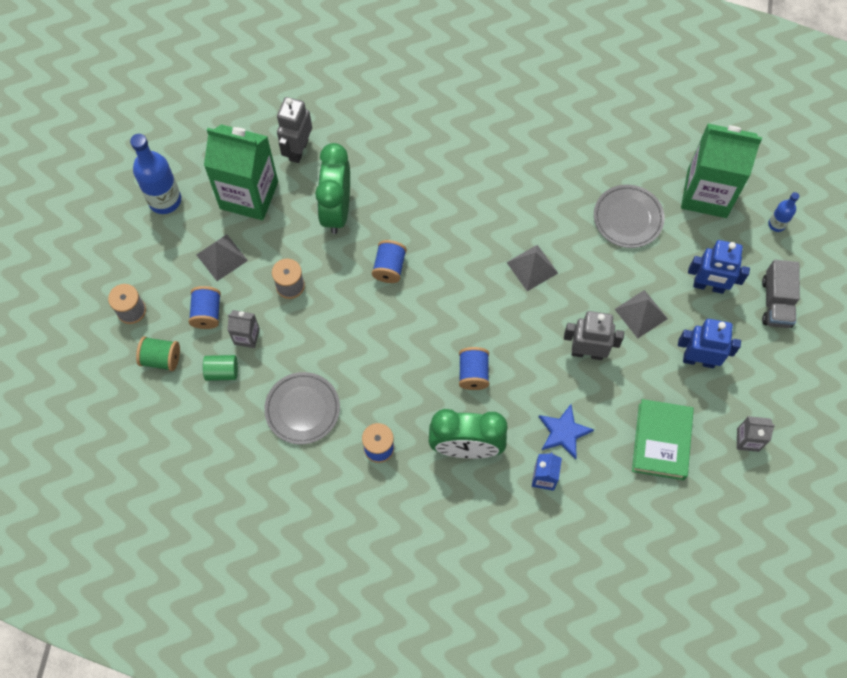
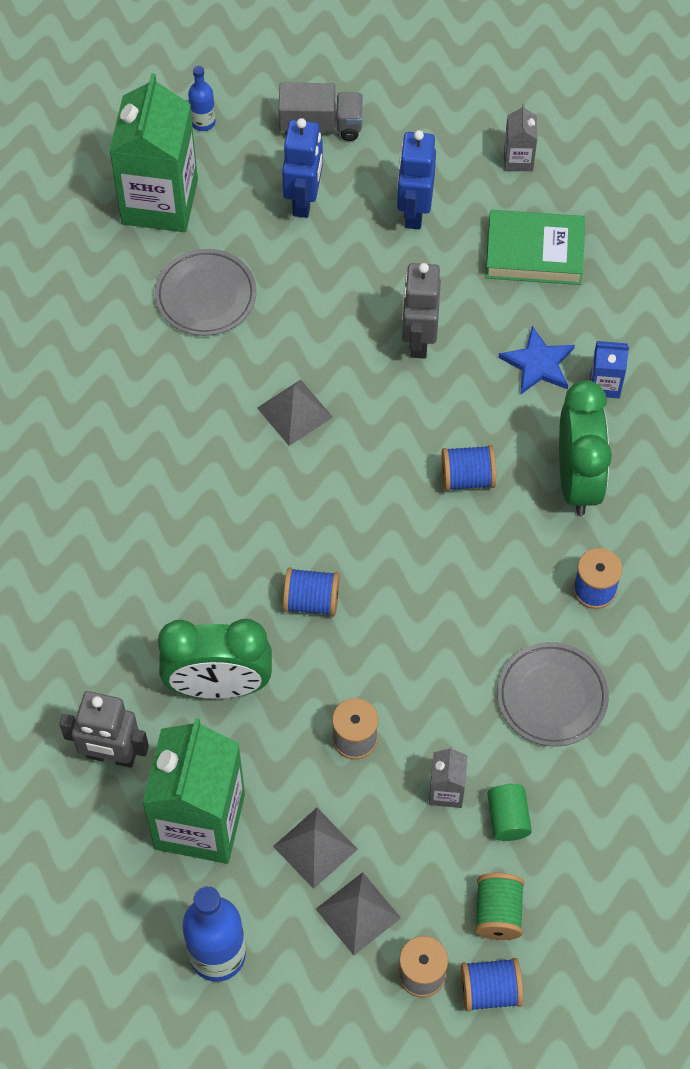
camera: 95 degrees left, 5 degrees down
blue spool [188,286,221,329] -> blue spool moved to [461,958,523,1011]
grey pyramid [615,290,668,338] -> grey pyramid moved to [316,872,401,955]

